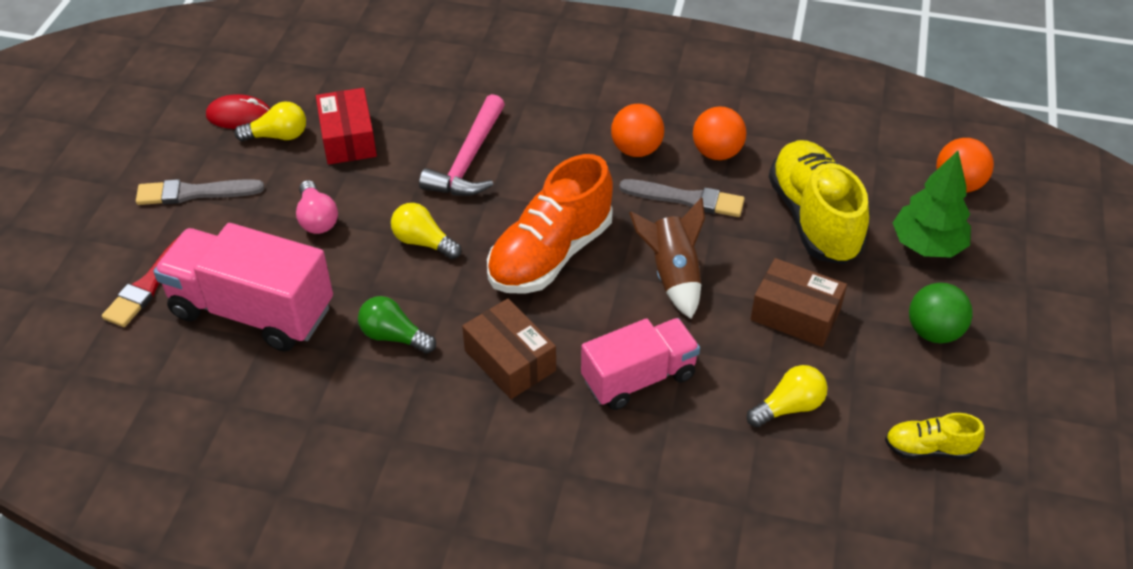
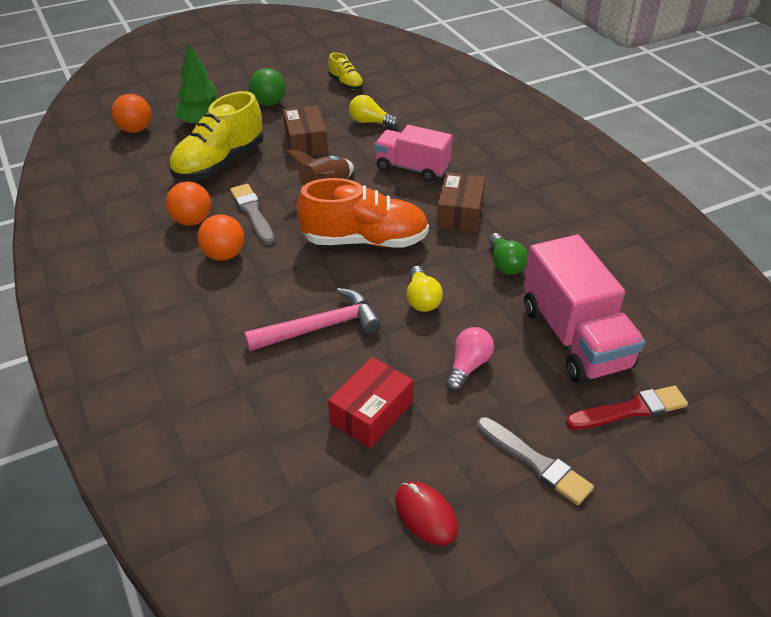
camera: 130 degrees left, 5 degrees down
yellow light bulb [234,102,306,141] -> none

